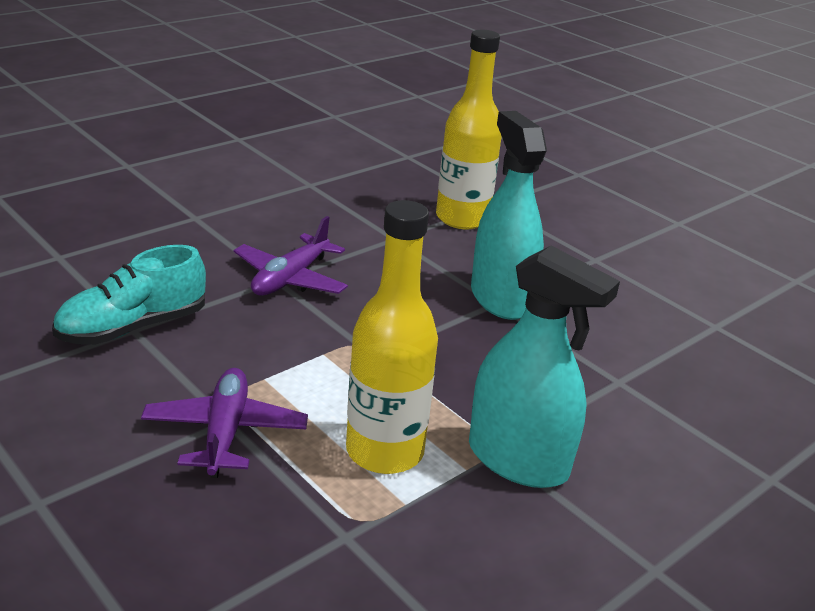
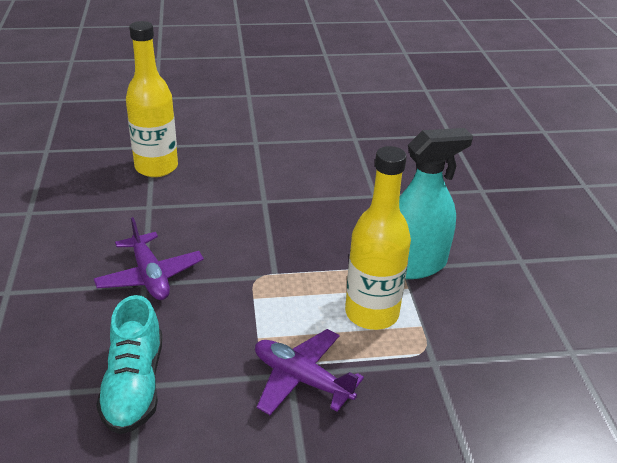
camera: 55 degrees left, 5 degrees up
turquoise spray bottle [471,111,547,320] -> none

